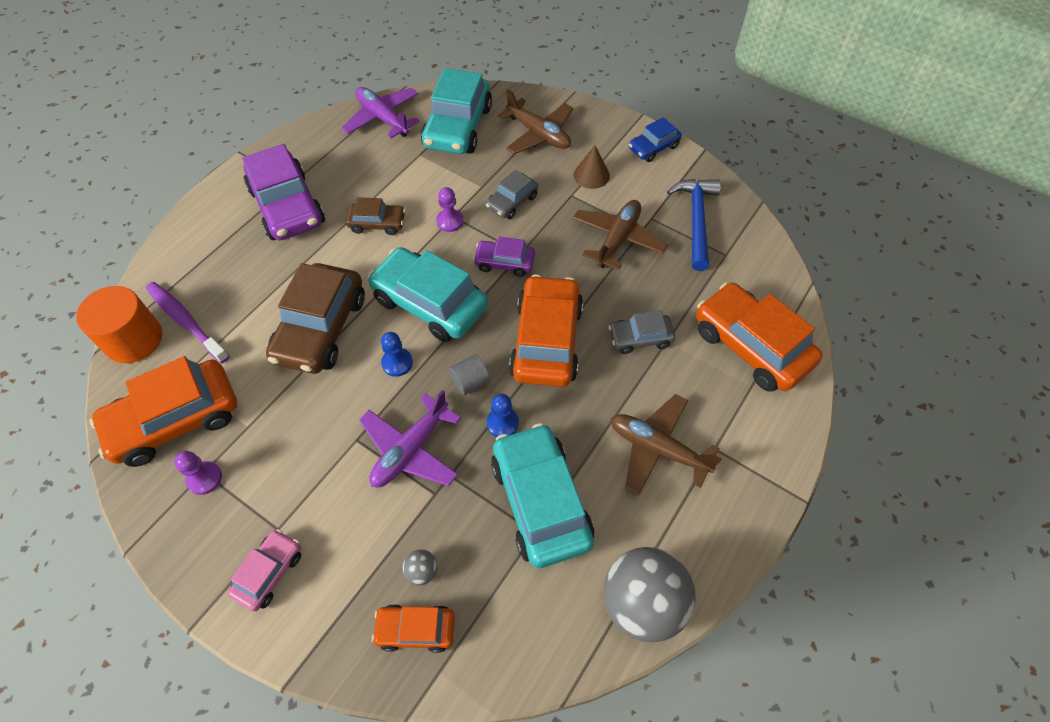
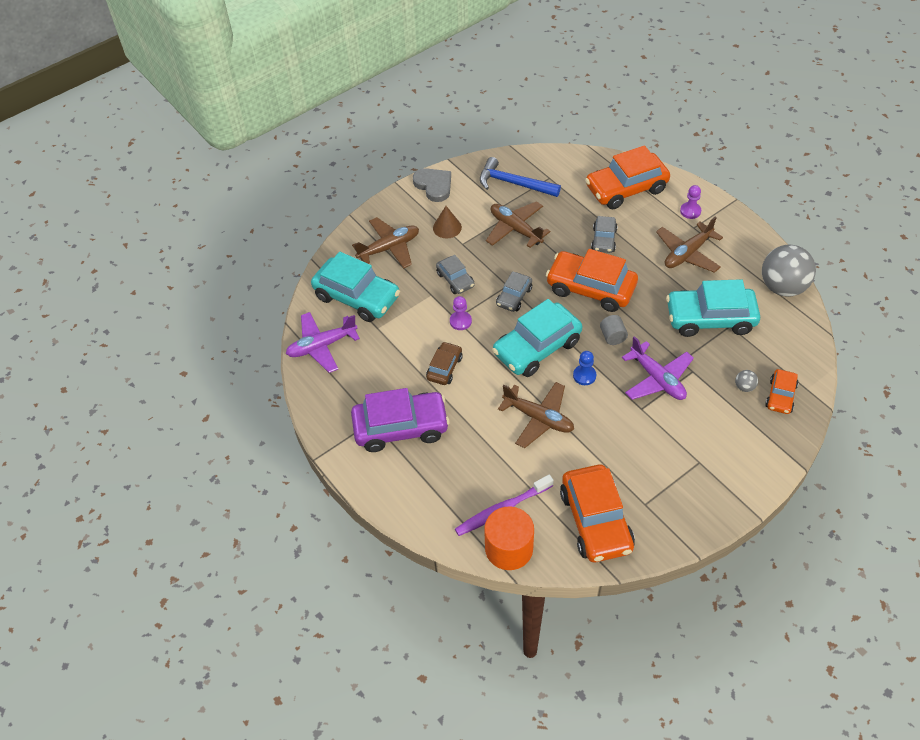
camera: 70 degrees left, 5 degrees down
purple pawn [174,451,222,495] -> purple pawn moved to [680,185,701,219]
pink car [228,529,301,612] -> none
brown car [266,263,365,374] -> brown plane [498,382,574,448]
purple car [473,237,535,277] -> grey car [496,271,532,312]
blue pawn [486,394,519,437] -> none
blue car [629,117,682,162] -> grey heart [413,168,451,202]

